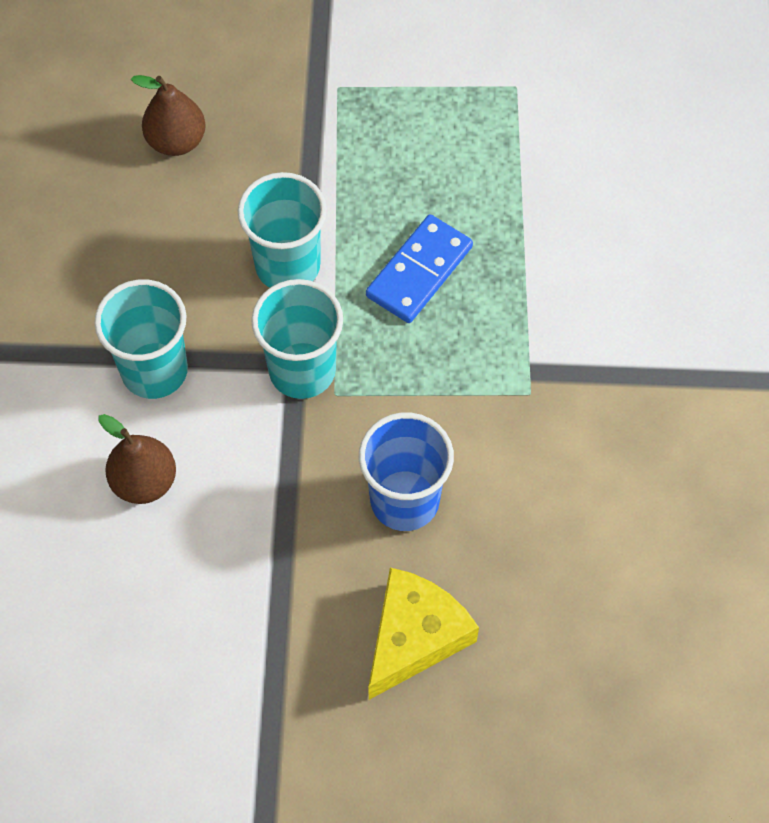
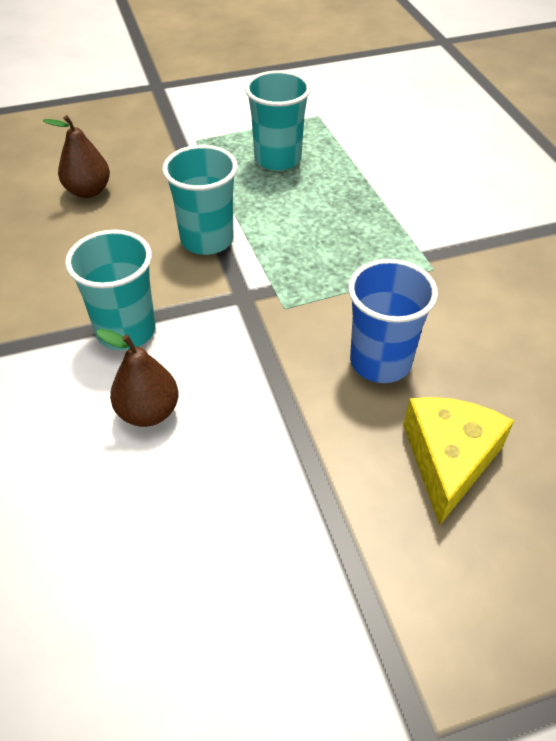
camera: 20 degrees left, 15 degrees down
turquoise cup [251,279,343,399] -> turquoise cup moved to [245,70,311,171]
blue domino [366,214,473,323] -> none

